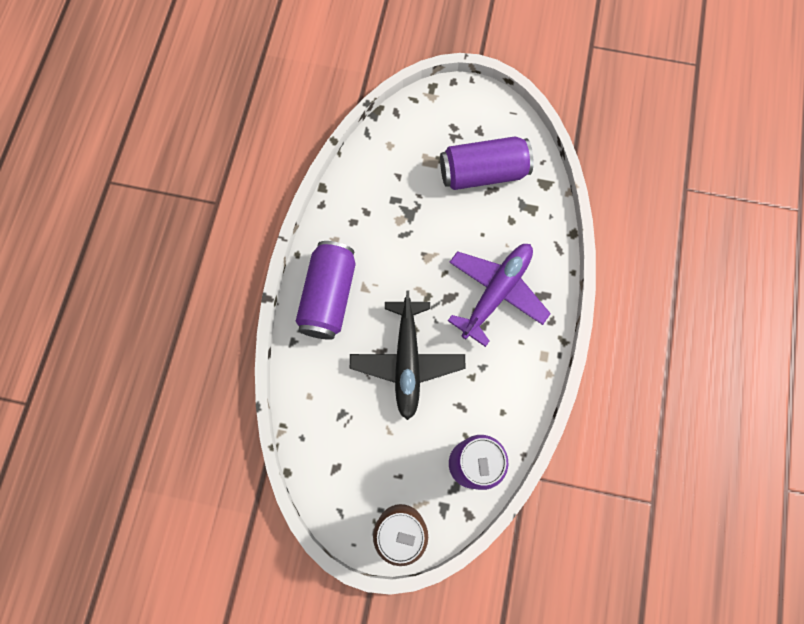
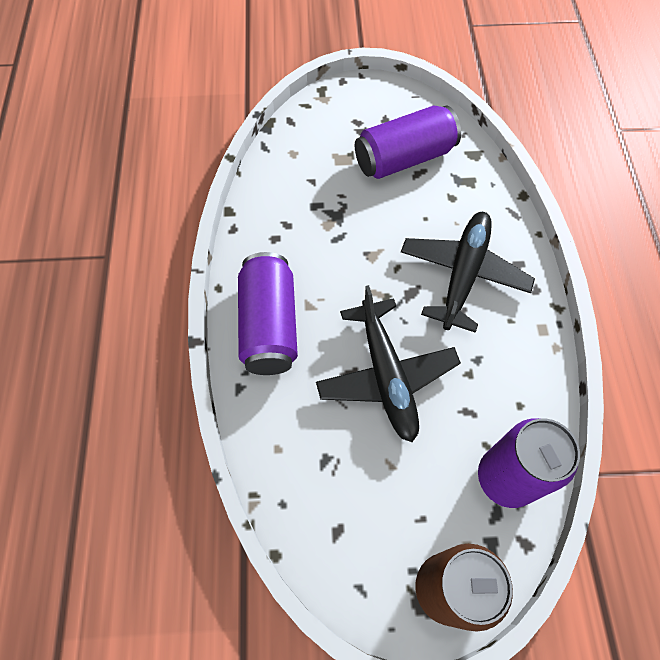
camera: 15 degrees left, 10 degrees down
purple plane [448,244,551,347] -> black plane [401,212,535,333]

